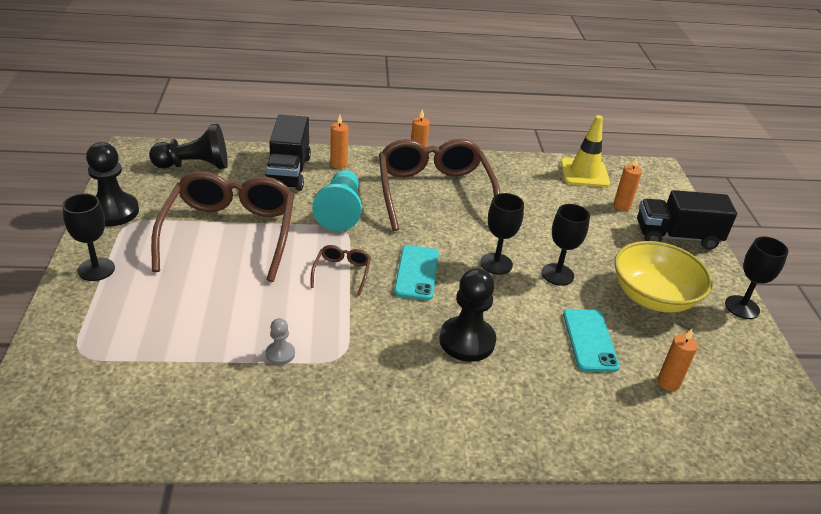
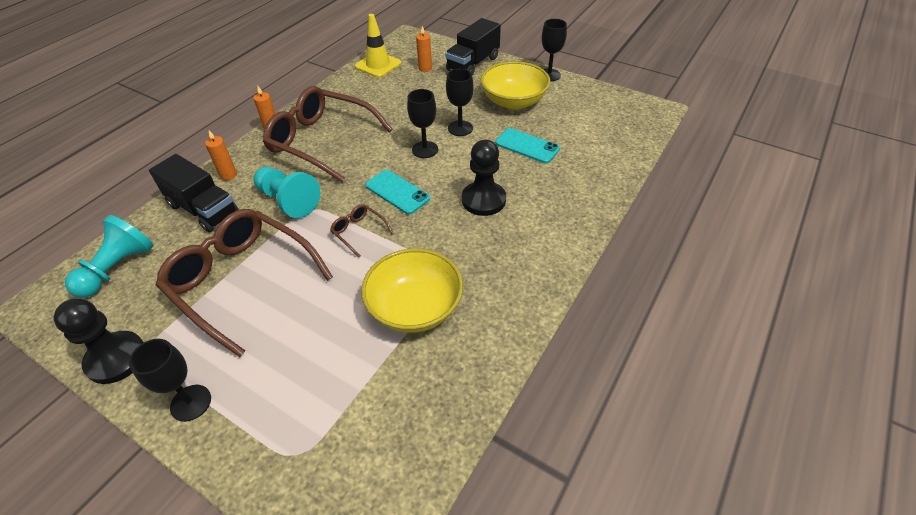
camera: 50 degrees left, 10 degrees up
black pawn [149,124,228,169] -> turquoise pawn [65,215,153,298]
grey pawn [266,318,295,365] -> yellow bowl [361,248,463,333]
orange candle [658,329,698,391] -> none

